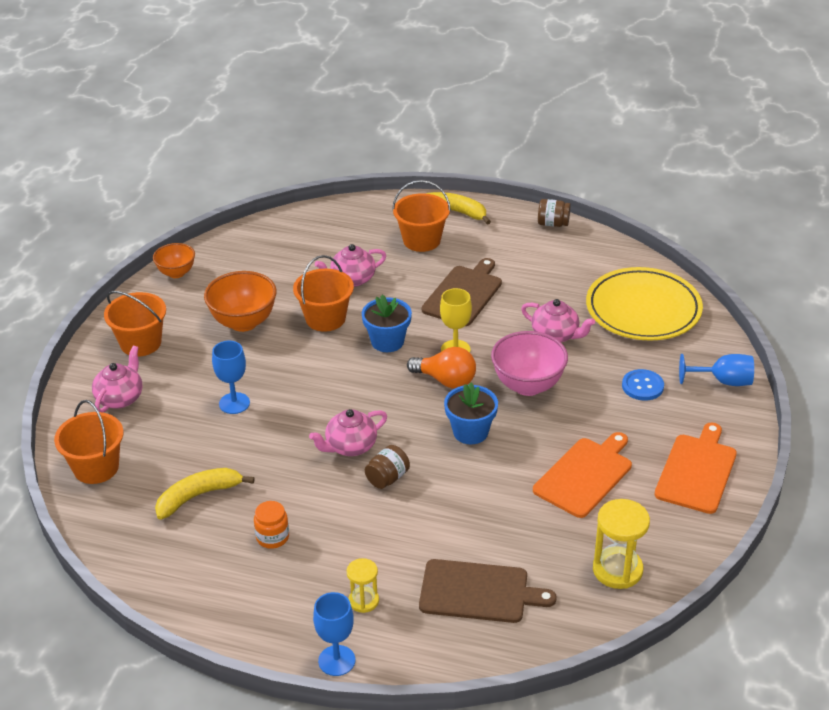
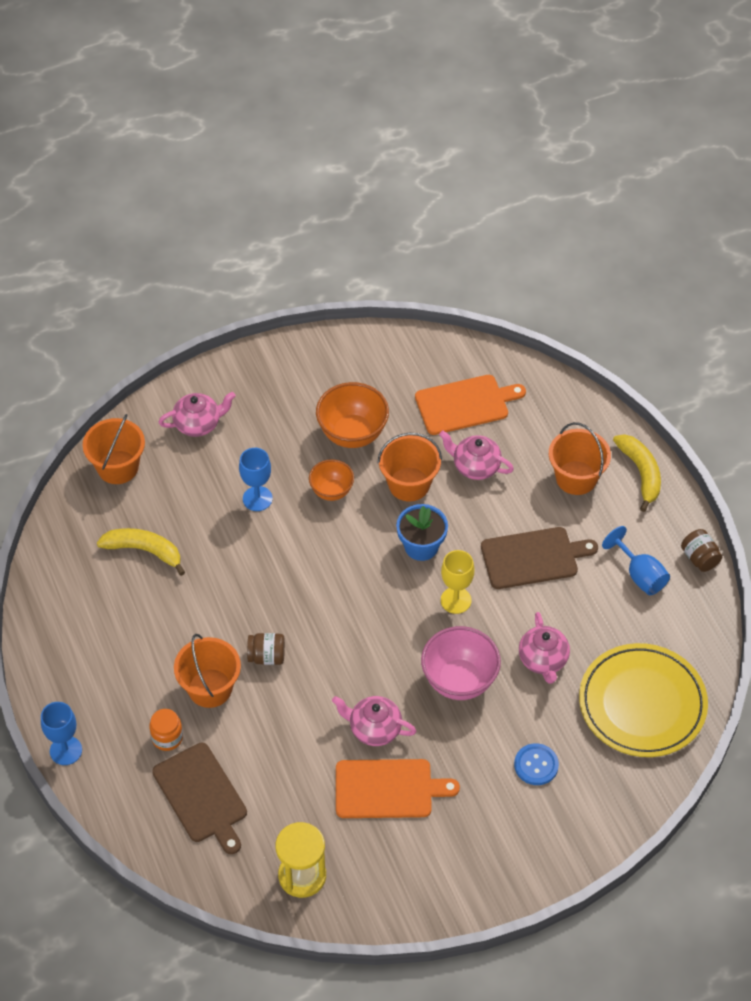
camera: 50 degrees right, 15 degrees up
orange bucket [104,291,166,357] -> orange bucket moved to [174,634,241,708]
orange bowl [153,243,195,278] -> orange bowl moved to [309,459,354,501]
orange jar [254,501,289,549] -> orange jar moved to [149,709,183,751]
pink teapot [309,409,387,456] -> pink teapot moved to [332,696,416,746]
yellow hourglass [347,558,379,613] -> none
orange light bulb [407,347,476,389] -> none
blue flower pot [444,383,498,444] -> none
orange cutting board [654,422,737,514] -> orange cutting board moved to [415,375,526,435]
blue goblet [679,354,754,386] -> blue goblet moved to [602,526,670,595]

